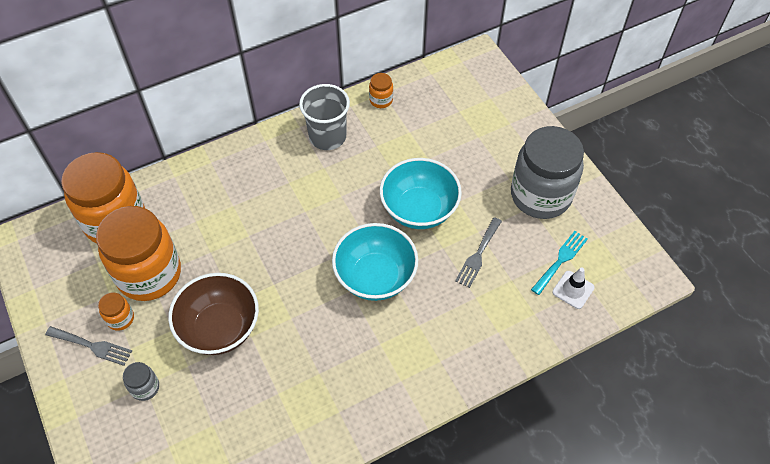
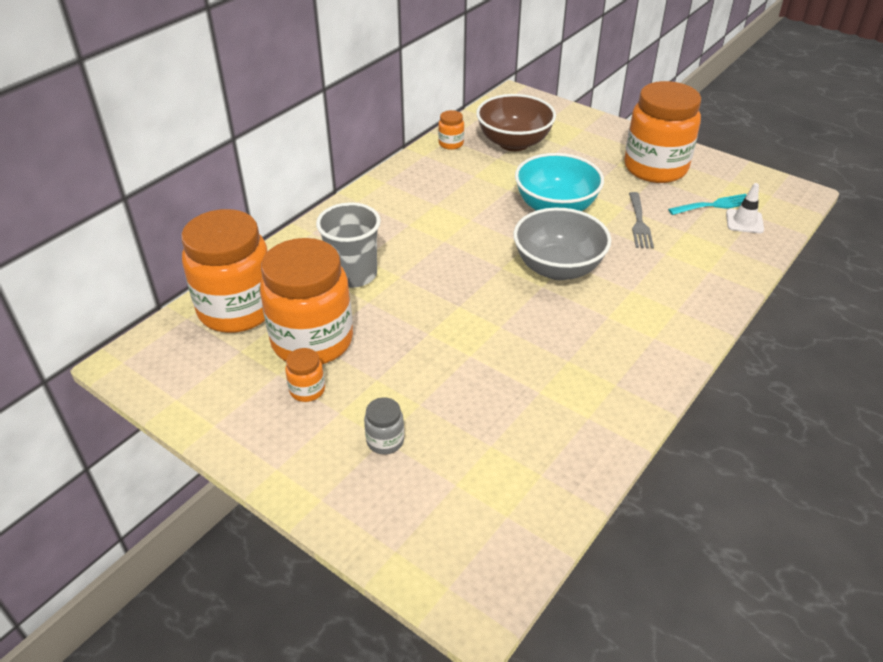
camera: 25 degrees left, 15 degrees down
grey fork [45,326,132,366] -> none
brown bowl [168,273,259,355] -> brown bowl moved to [476,94,556,151]
grey cup [299,84,350,150] -> grey cup moved to [316,202,381,288]
turquoise bowl [332,223,418,301] -> grey bowl [513,208,611,280]
grey jar [511,126,584,219] -> orange jar [624,81,701,183]
turquoise fork [531,231,588,295] -> turquoise fork turned 60 degrees clockwise [668,194,747,215]

